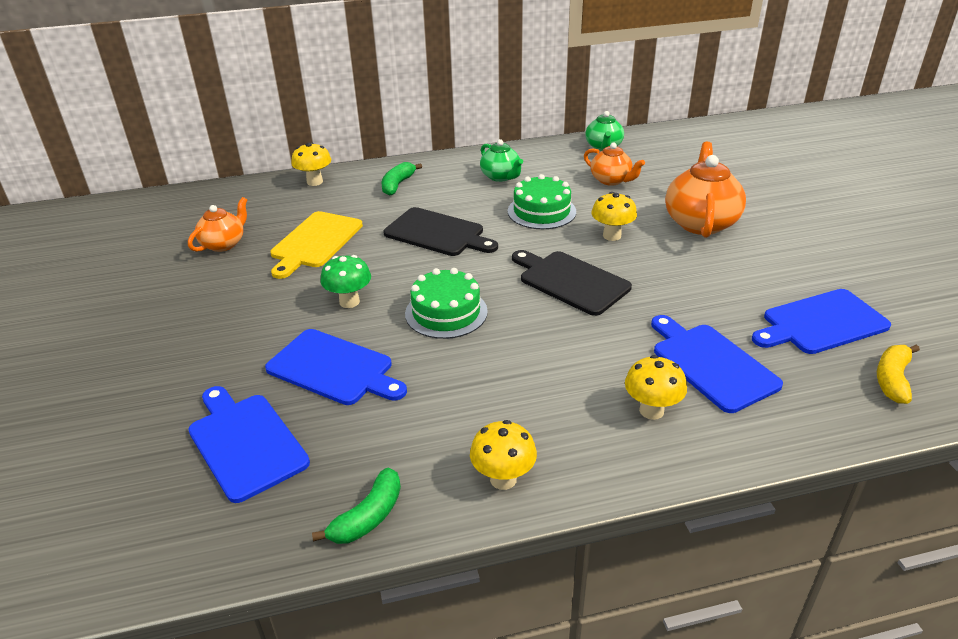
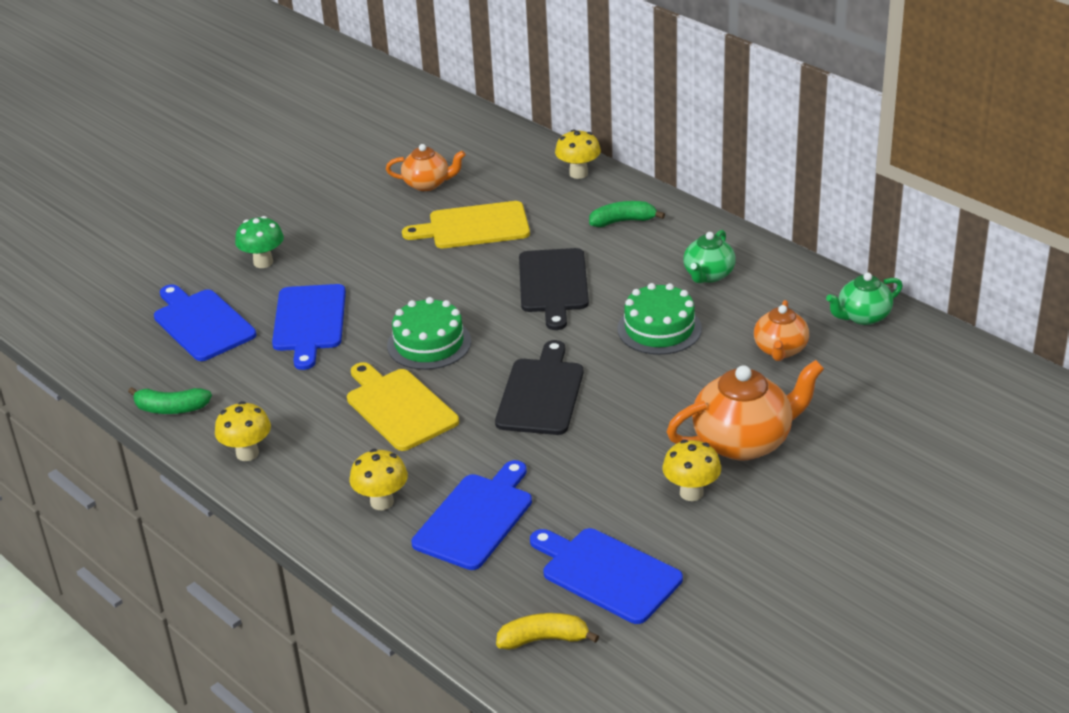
camera: 60 degrees right, 0 degrees up
blue cutting board [188,386,310,503] -> blue cutting board turned 60 degrees counterclockwise [154,284,256,361]
green mushroom [320,255,371,308] -> green mushroom moved to [235,216,284,268]
yellow mushroom [591,192,637,241] -> yellow mushroom moved to [662,440,721,501]
none -> yellow cutting board [347,362,459,451]

